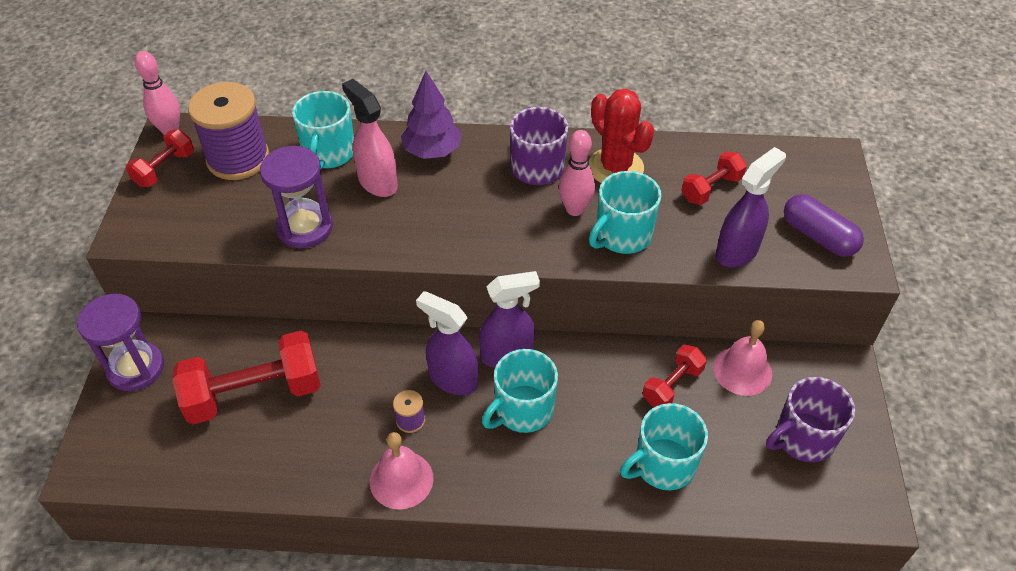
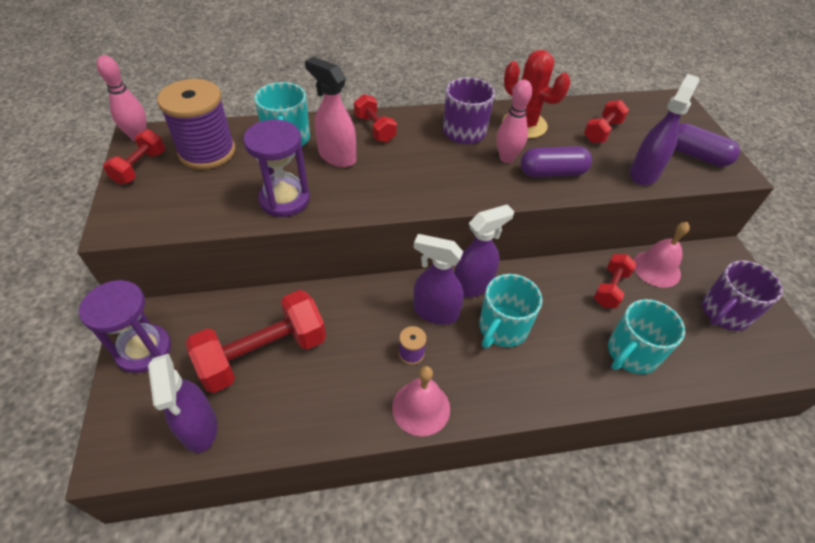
camera: 15 degrees left, 0 degrees up
purple tree [401,71,461,159] -> red dumbbell [354,94,397,143]
turquoise mug [589,171,661,254] -> purple capsule [520,146,592,177]
none -> purple spray bottle [148,354,217,453]

